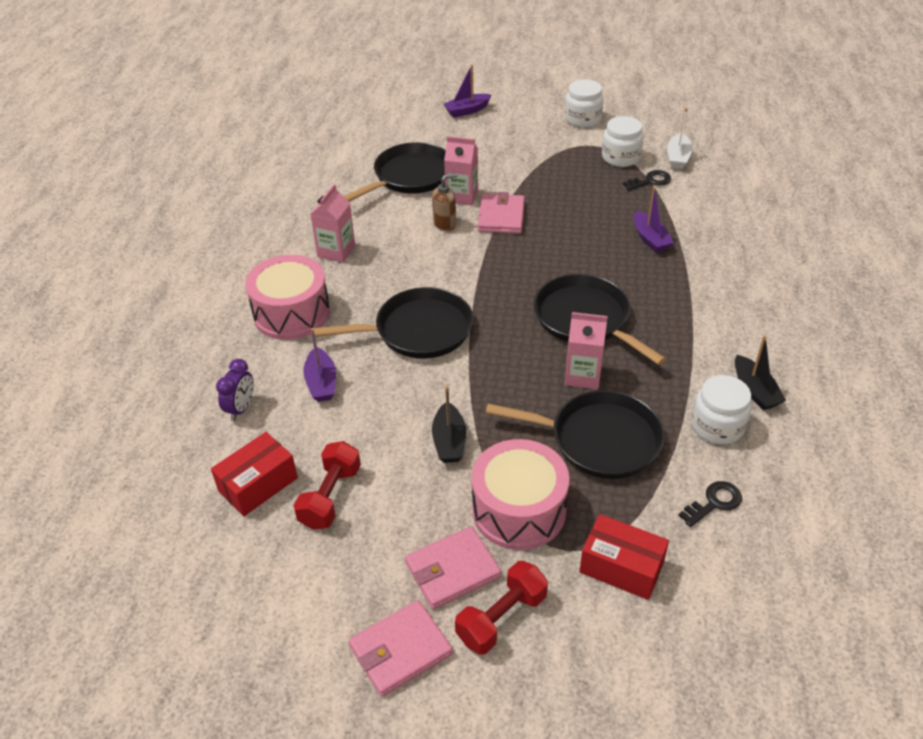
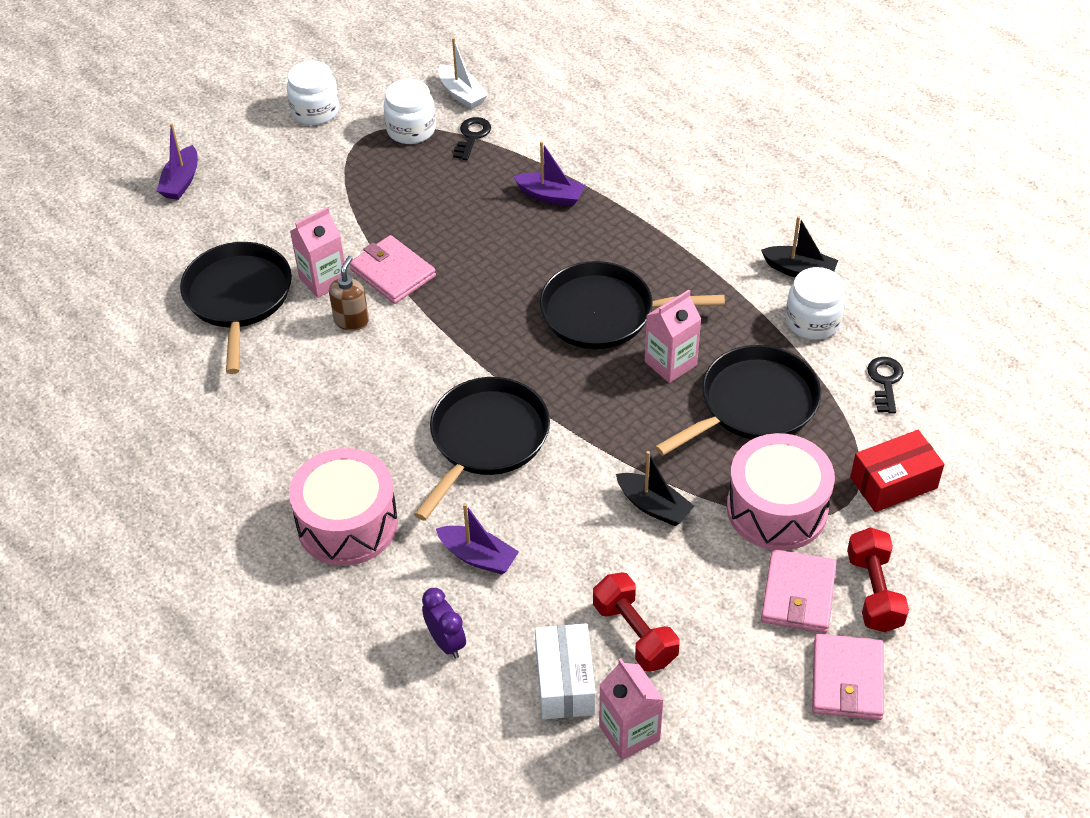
camera: 50 degrees left, 5 degrees up
red box [211,432,298,516] -> white box [535,623,596,719]
pink carton [310,184,355,263] -> pink carton moved to [599,658,664,760]

